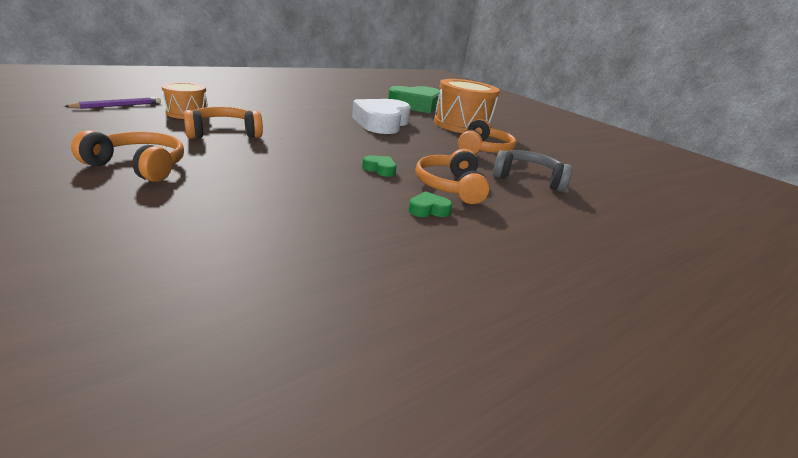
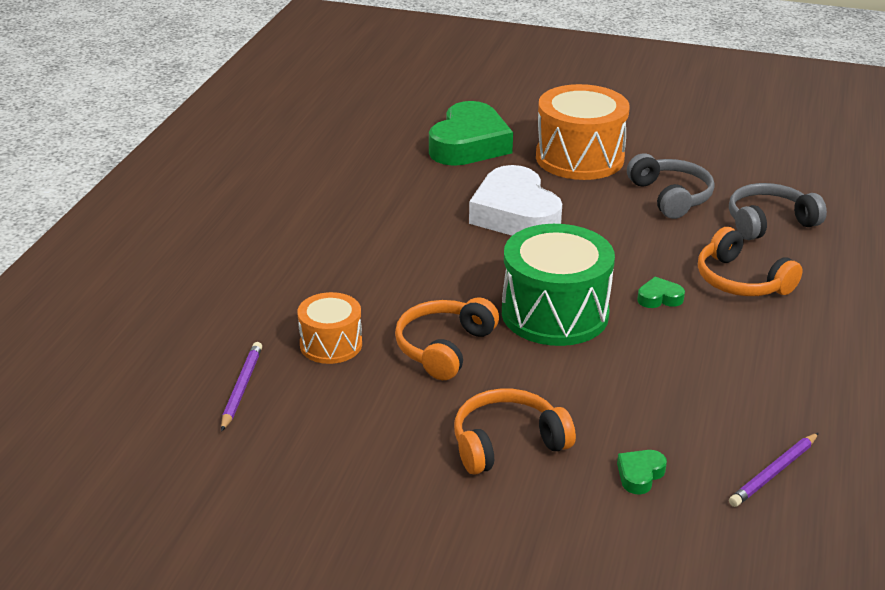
camera: 35 degrees left, 5 degrees up
green heart [409,191,452,217] -> green heart moved to [617,450,667,494]
orange headphones [458,119,516,154] -> grey headphones [627,153,715,219]
none -> green drum [502,224,615,346]
none -> purple pencil [729,433,819,507]

